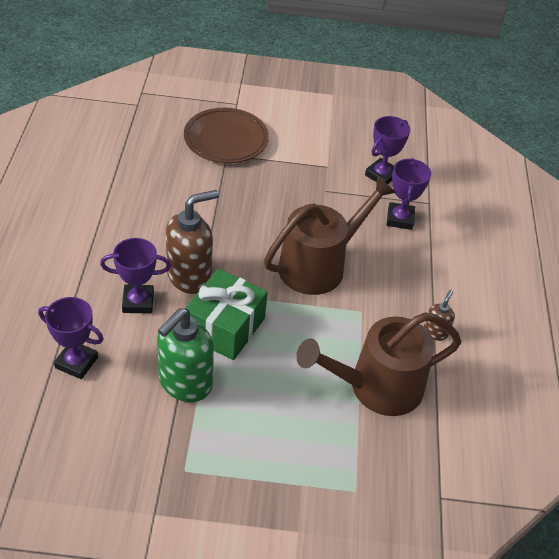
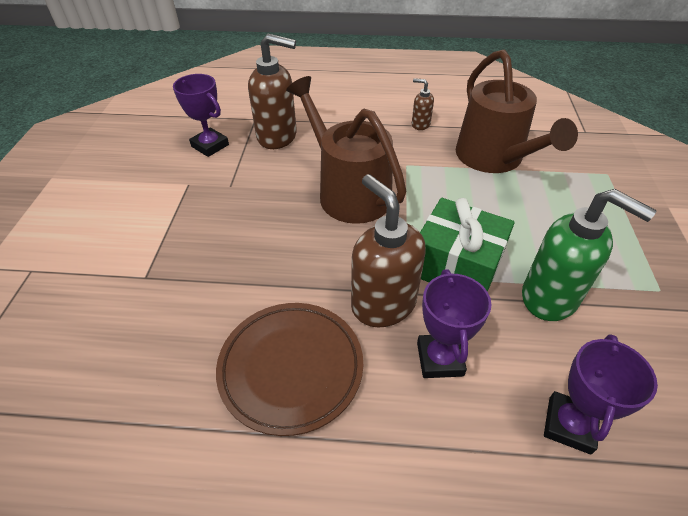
camera: 85 degrees left, 0 degrees up
brown plate [184,108,269,163] -> brown plate moved to [216,303,363,436]
purple trophy [387,158,431,230] -> brown soap dispenser [248,33,297,149]

